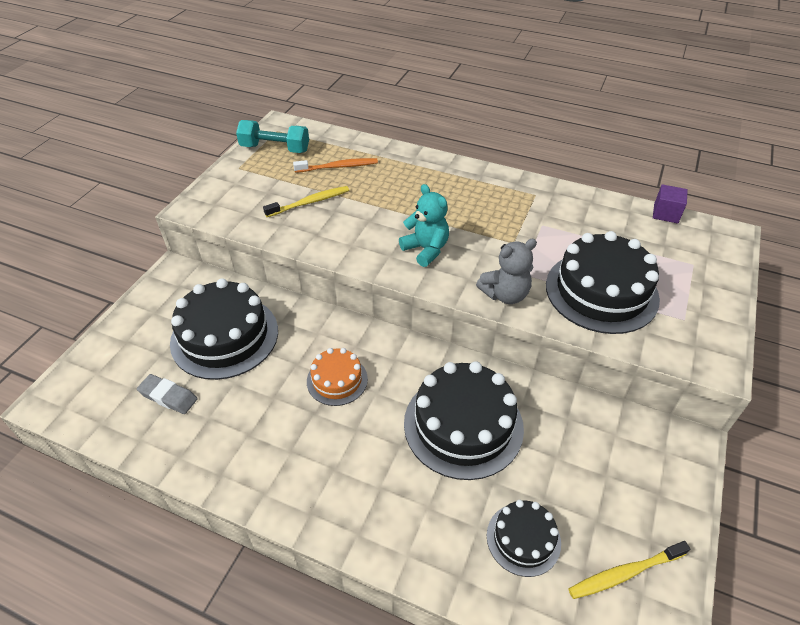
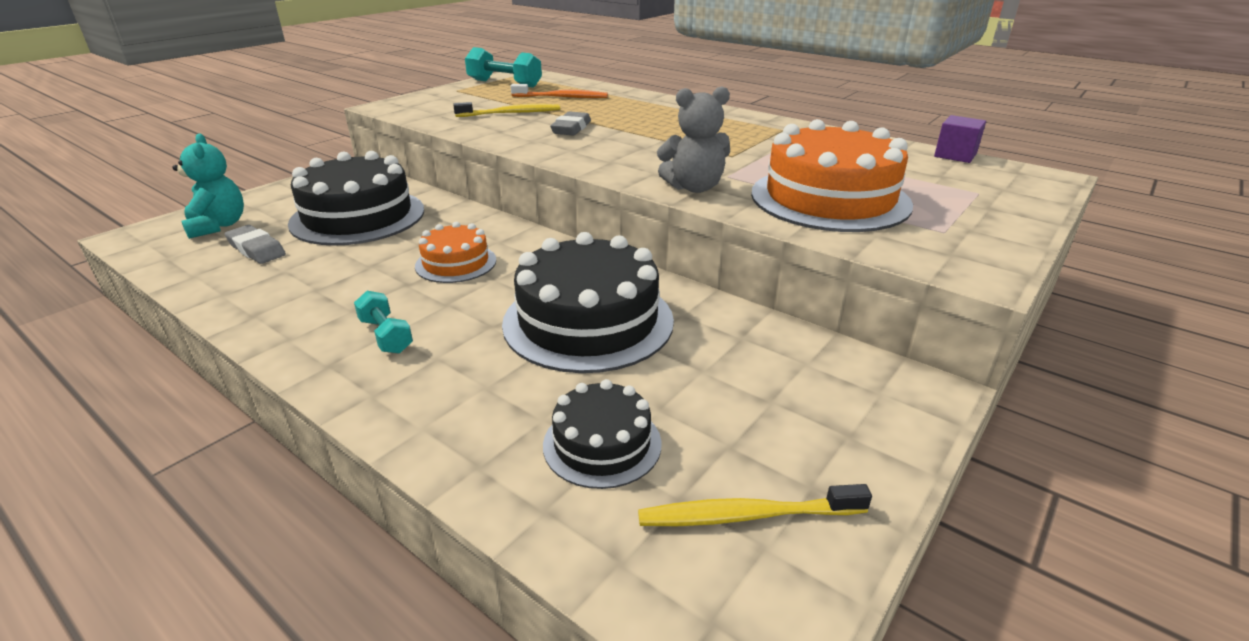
camera: 15 degrees right, 15 degrees down
turquoise teddy bear [399,184,449,267] -> turquoise teddy bear moved to [172,133,244,239]
black cake [546,231,660,334] -> orange cake [751,119,913,232]
none -> turquoise dumbbell [354,291,413,354]
none -> grey eraser [550,111,591,135]

